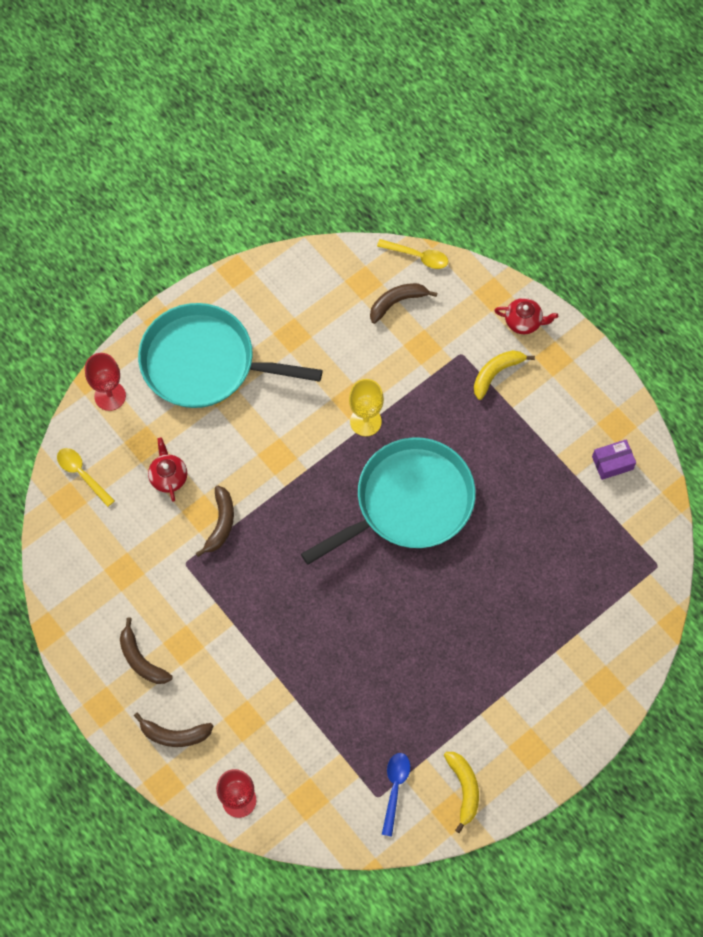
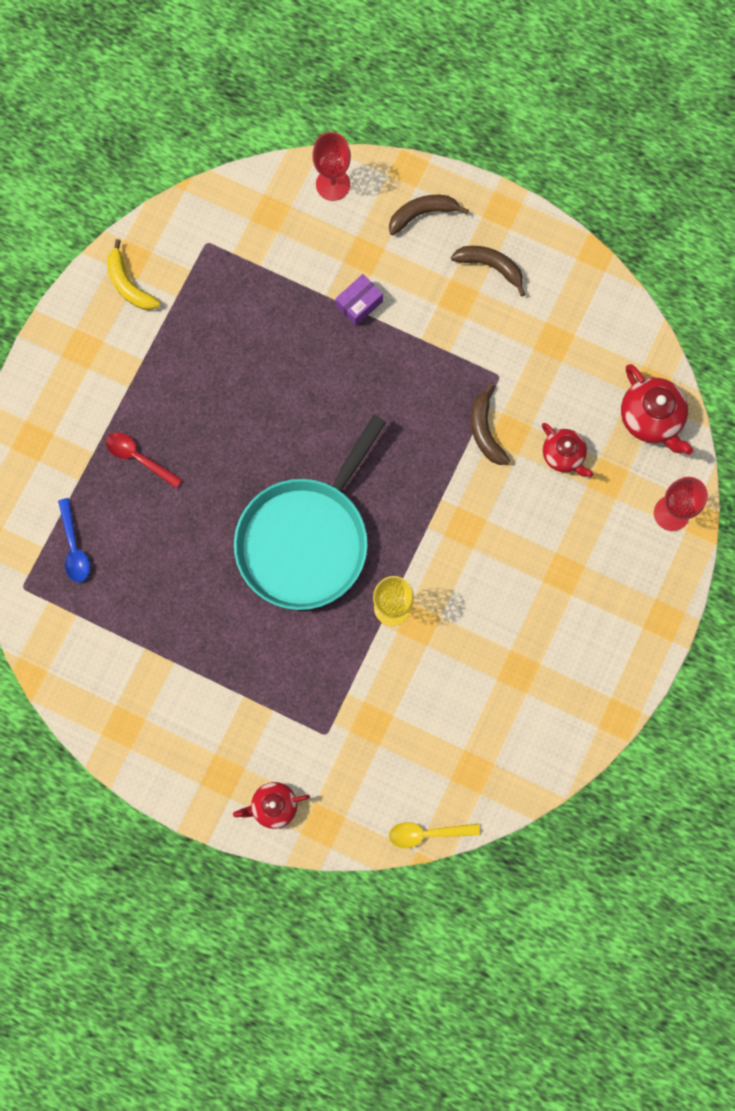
camera: 155 degrees right, 10 degrees up
yellow spoon [57,448,115,507] -> red teapot [621,364,693,455]
turquoise pan [138,303,323,408] -> none
brown banana [370,283,437,324] -> none
blue spoon [382,753,410,837] -> blue spoon moved to [58,498,90,582]
yellow banana [474,350,535,400] -> none
purple box [592,439,636,480] -> purple box moved to [335,274,383,326]
none -> red spoon [106,432,183,488]

